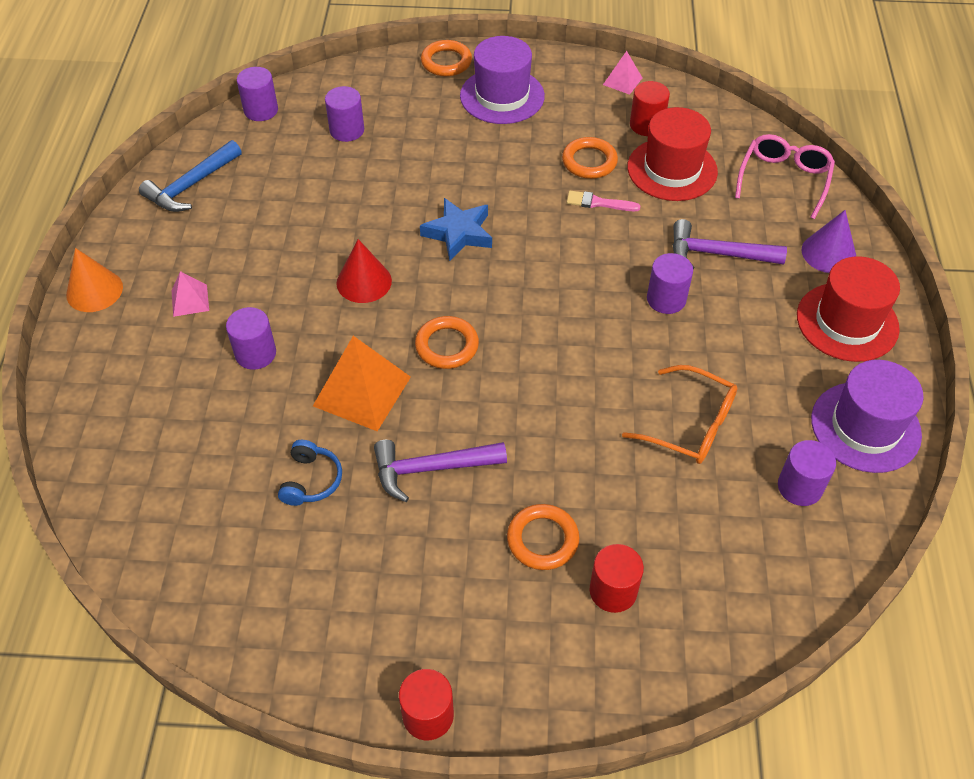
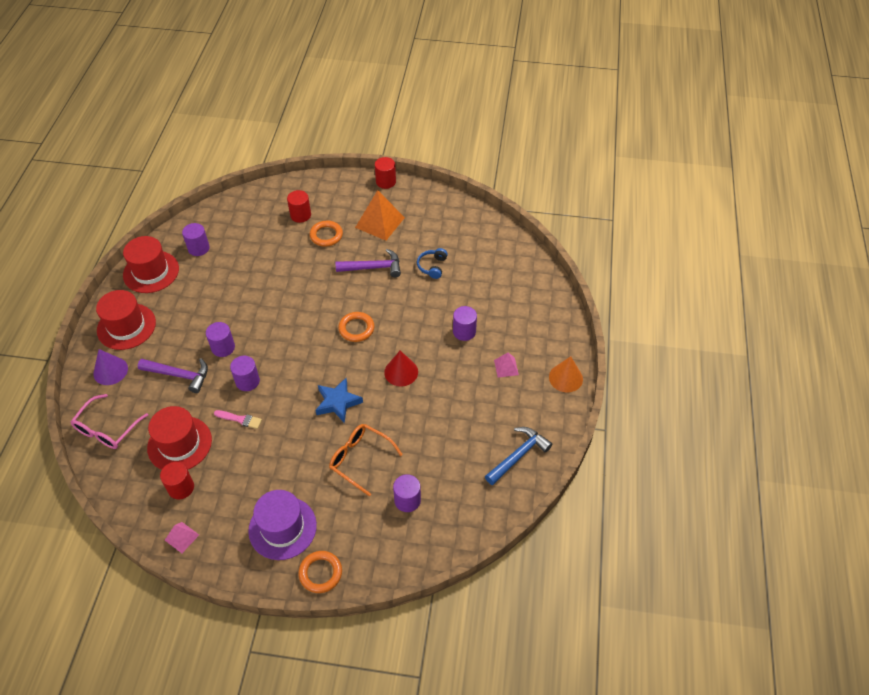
camera: 175 degrees left, 0 degrees up
purple cylinder [237,67,278,121] -> purple cylinder moved to [230,356,260,391]
orange pyramid [313,336,411,431] -> orange pyramid moved to [355,190,405,241]
orange ring [562,137,618,179] -> none
orange glasses [622,365,738,464] -> orange glasses moved to [329,424,403,497]
purple hat [811,360,924,473] -> red hat [123,236,179,293]

